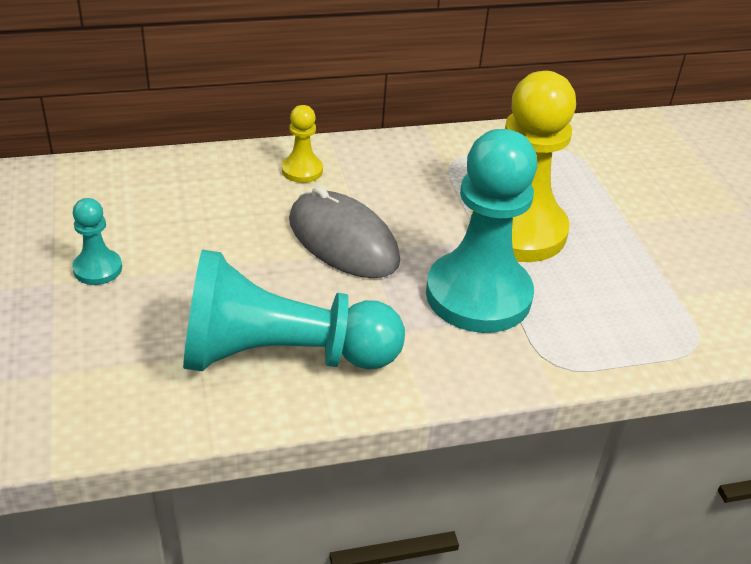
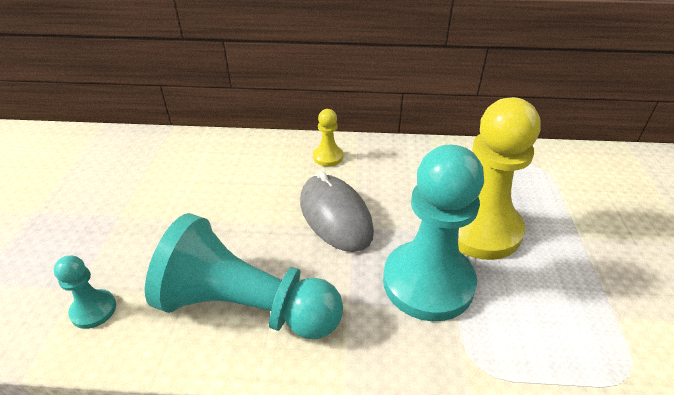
camera: 20 degrees right, 0 degrees up
turquoise pawn [72,198,122,285] -> turquoise pawn moved to [54,255,116,329]

